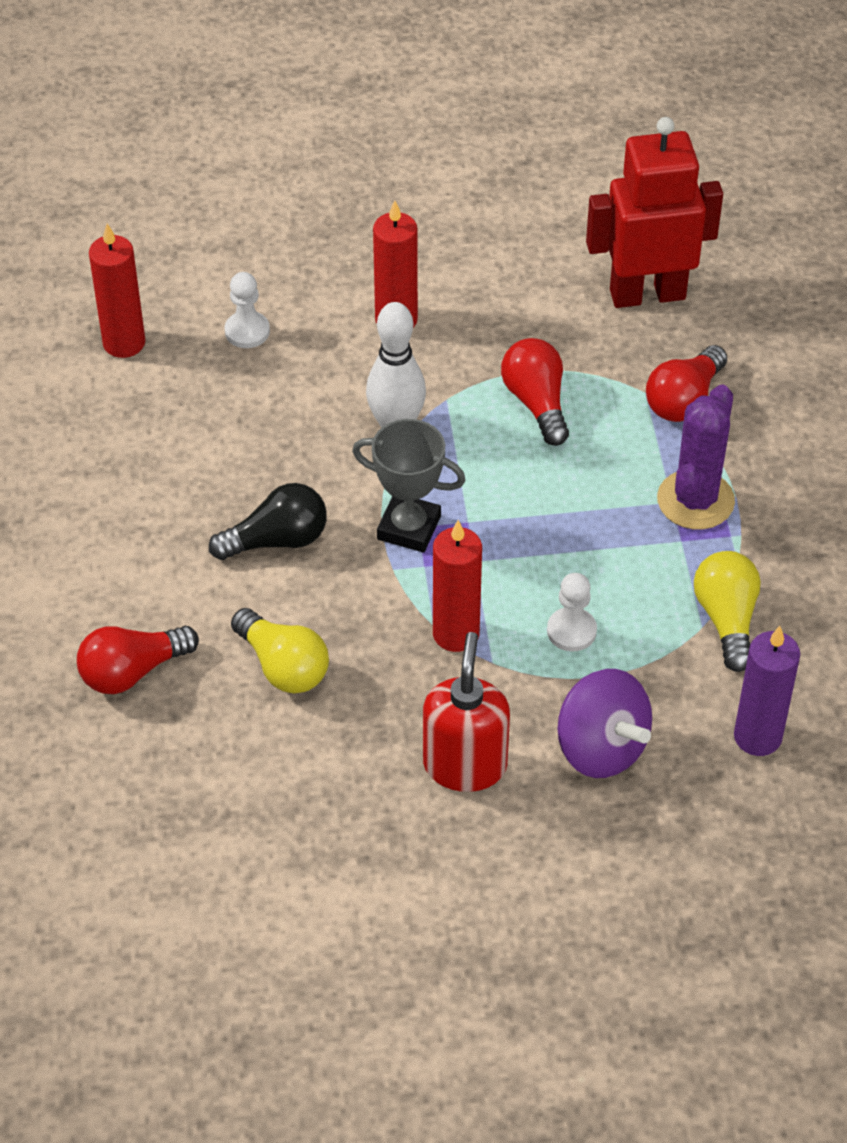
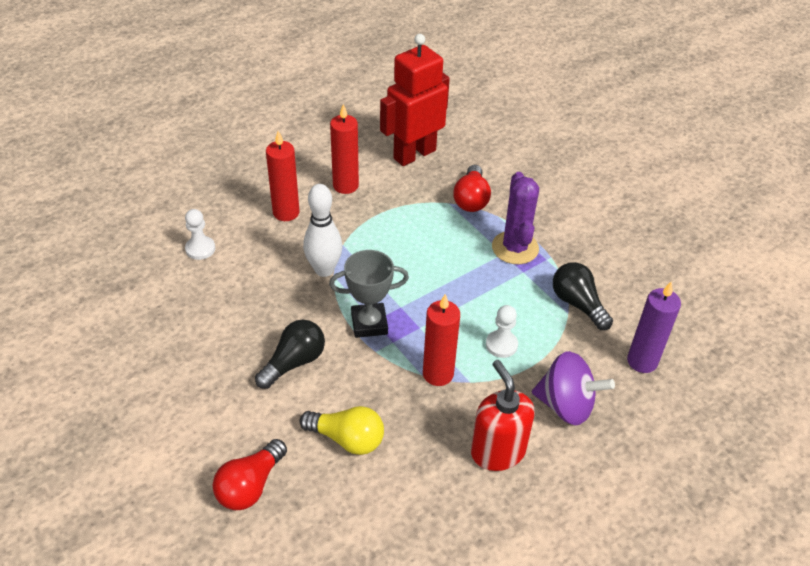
camera: 30 degrees left, 5 degrees down
red candle [89,224,146,358] -> red candle moved to [330,104,359,194]
red light bulb [501,338,569,446] -> none
yellow light bulb [694,551,761,672] -> black light bulb [553,262,613,330]

